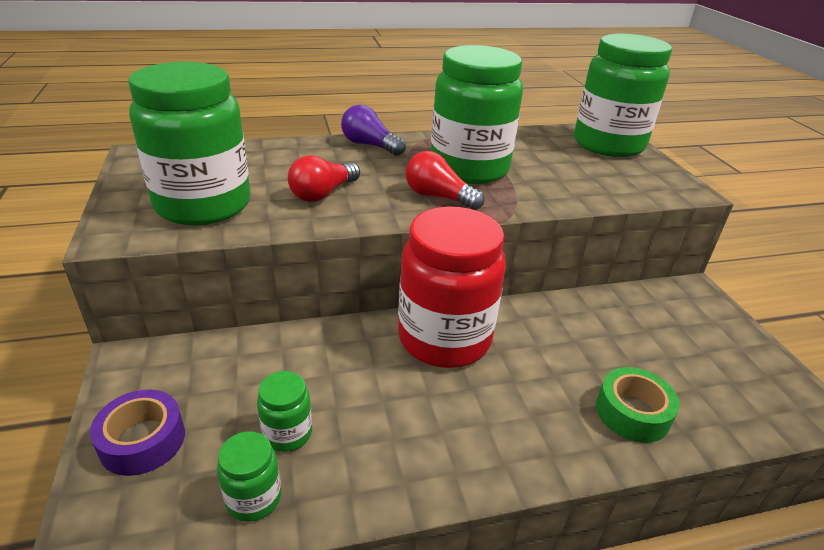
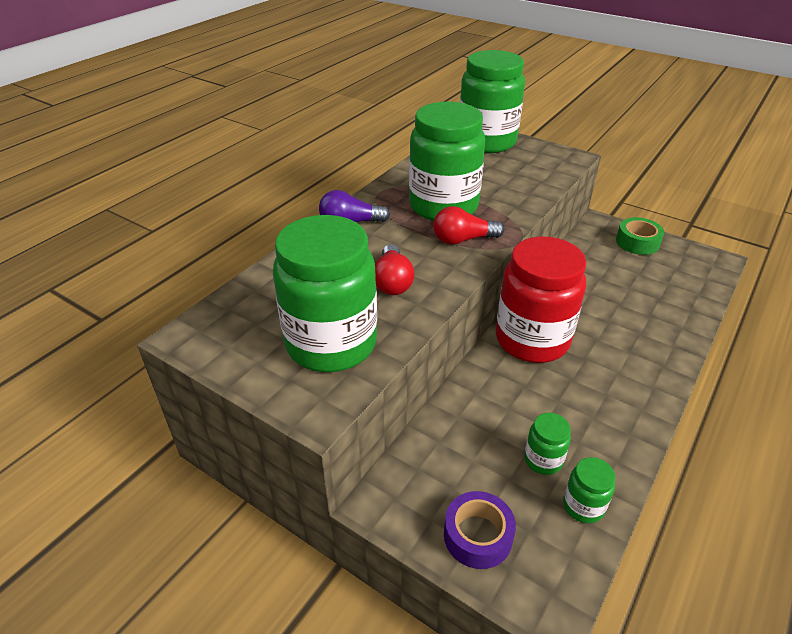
camera: 40 degrees left, 5 degrees up
green tape [596,367,680,443] -> green tape moved to [616,217,664,255]

